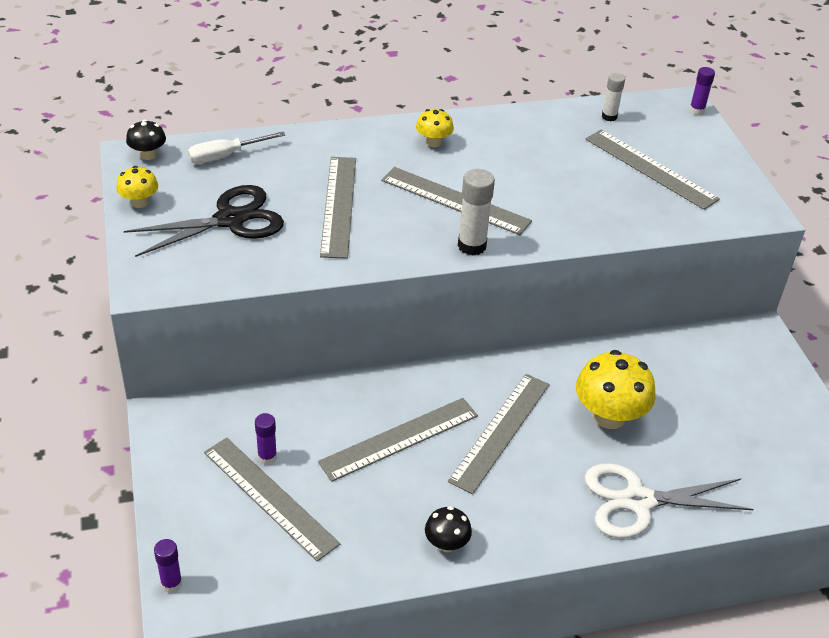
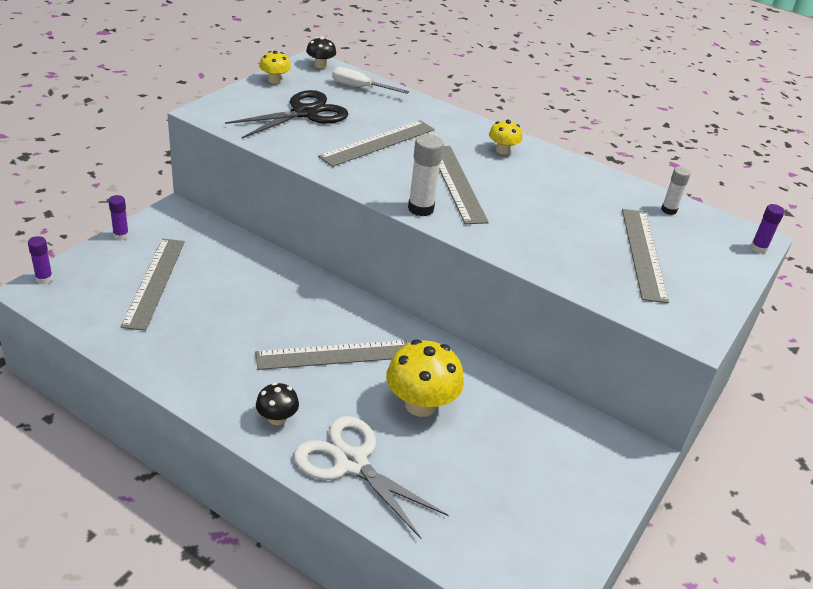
camera: 45 degrees right, 5 degrees down
black scissors [124,185,284,257] -> black scissors turned 60 degrees counterclockwise [225,90,348,139]
purple glue stick [255,413,277,465] -> purple glue stick moved to [108,195,129,240]
grey ruler [318,398,478,482] -> none
black mushroom [425,506,472,552] -> black mushroom moved to [256,382,299,425]

